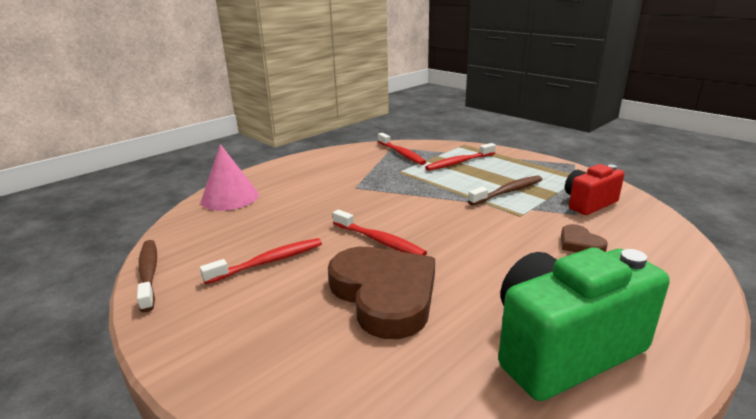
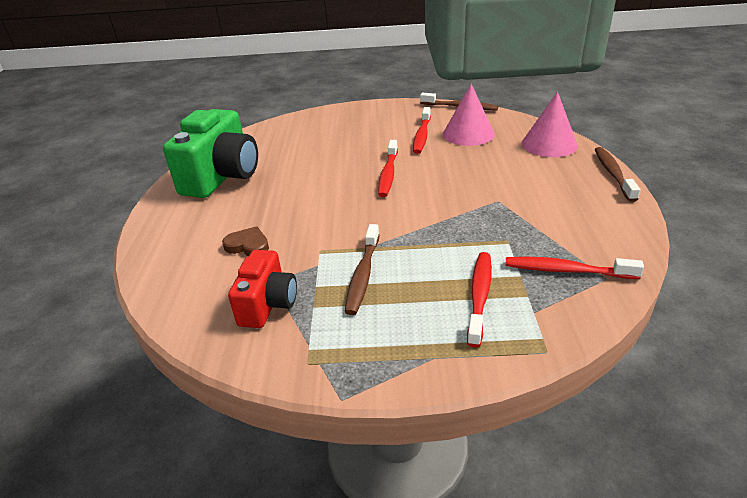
camera: 135 degrees right, 10 degrees up
brown heart [328,247,435,339] -> none
red toothbrush [332,210,427,256] -> red toothbrush turned 75 degrees counterclockwise [378,140,398,197]
none -> pink cone [443,84,495,146]
none -> brown toothbrush [594,147,640,202]

